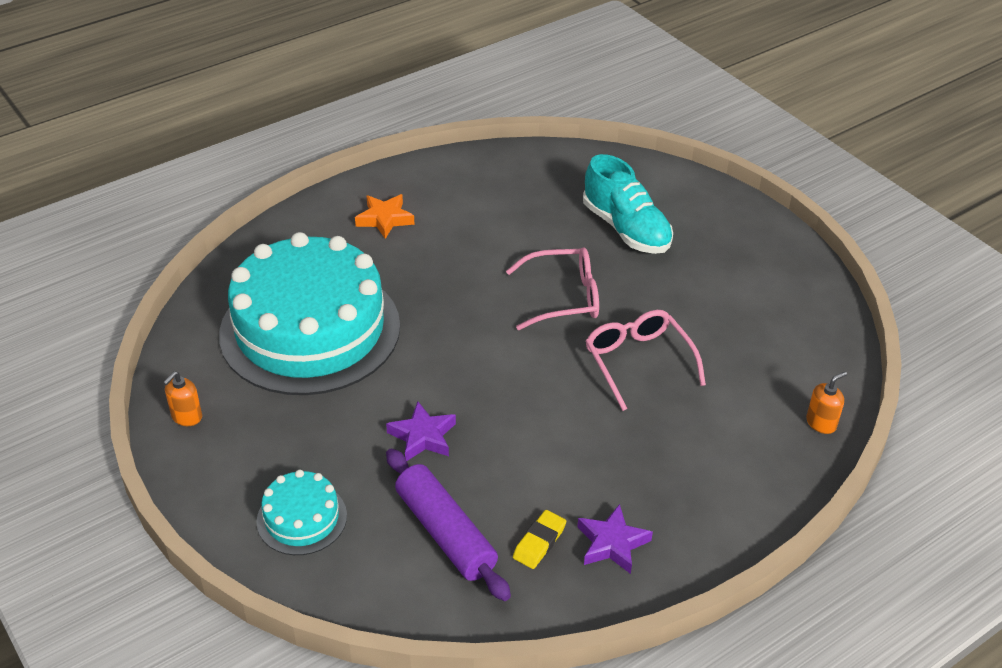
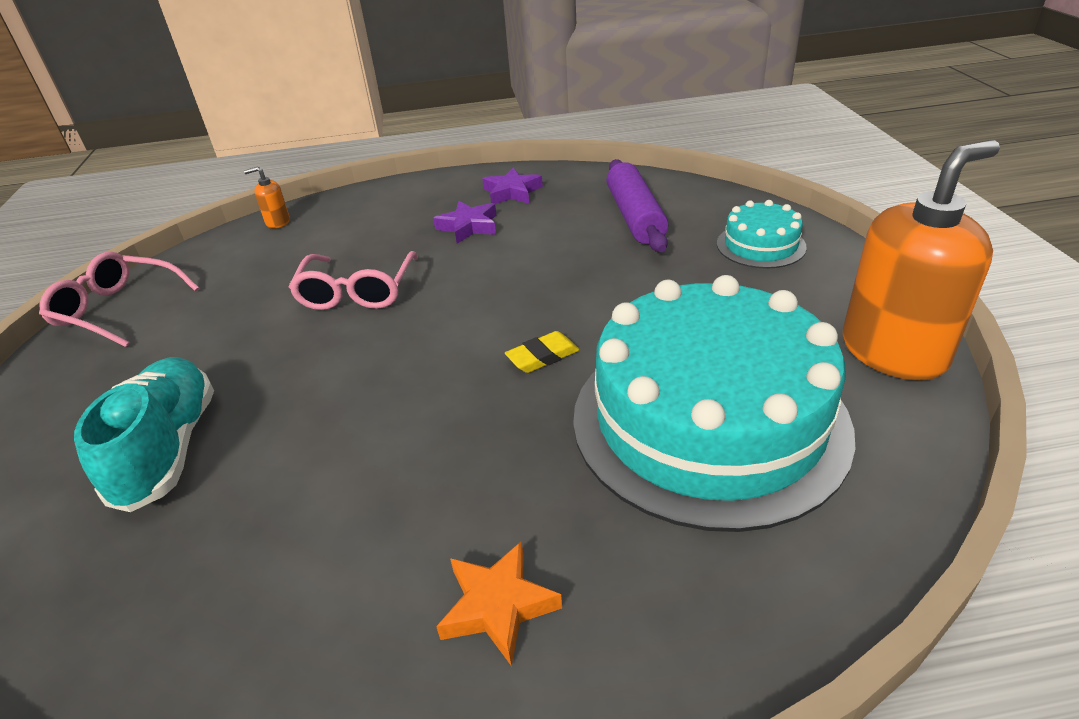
camera: 150 degrees left, 5 degrees down
orange soap dispenser [163,371,202,426] -> orange soap dispenser [843,140,1000,380], size x2.45
purple star [386,401,456,461] -> purple star moved to [433,201,497,244]
pink glasses [506,248,599,330] -> pink glasses moved to [39,252,199,347]
yellow eraser [513,510,566,569] -> yellow eraser moved to [505,331,580,373]

